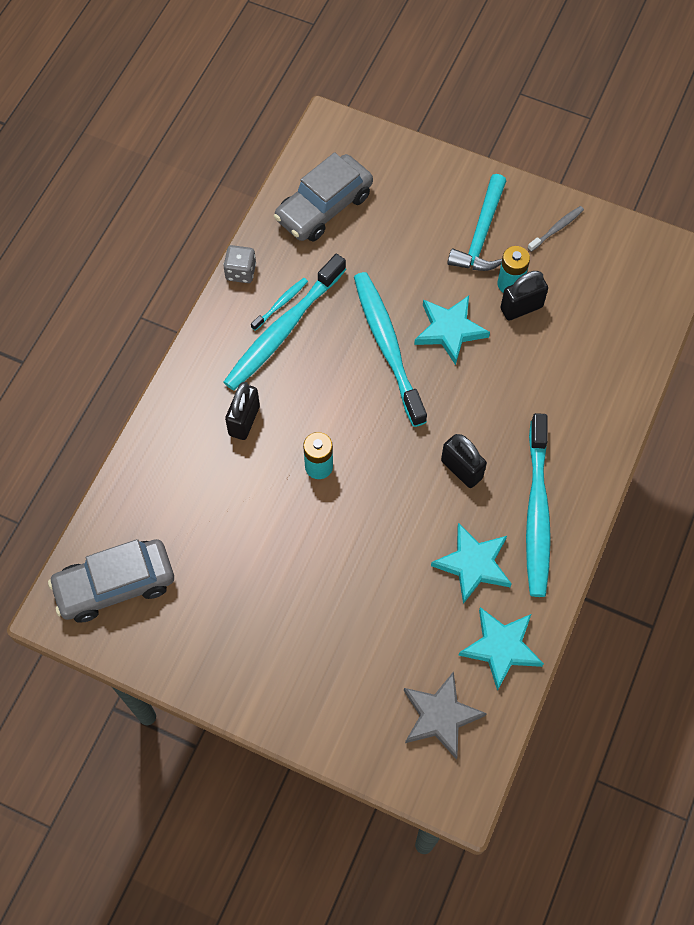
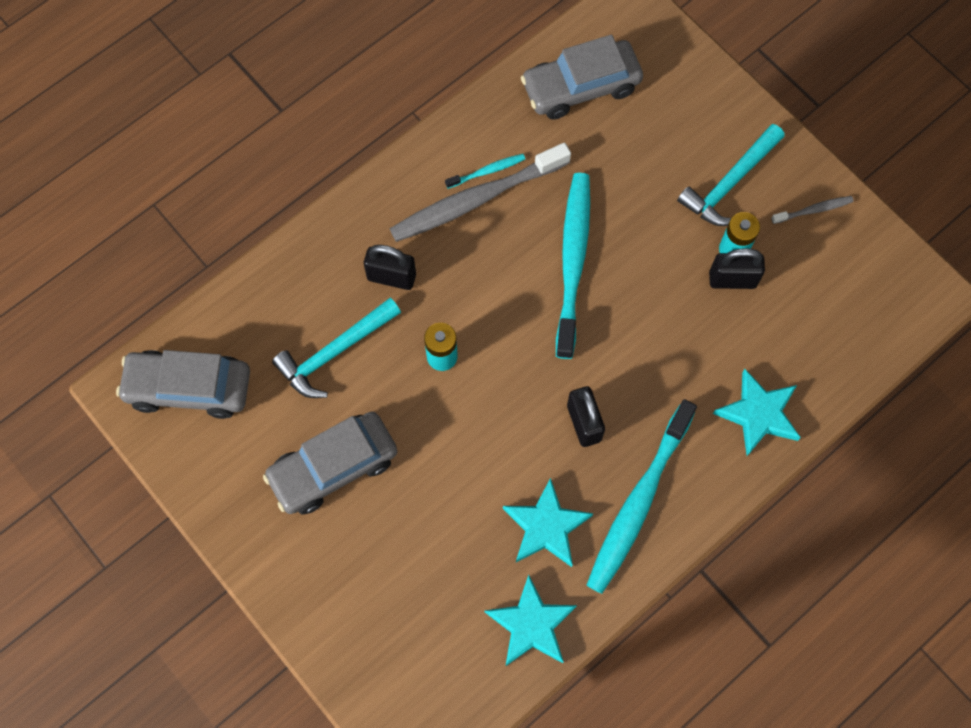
camera: 25 degrees right, 5 degrees up
grey dice [223,245,256,283] -> none
turquoise toothbrush [224,254,346,390] -> grey toothbrush [390,143,571,242]
black padlock [225,382,260,440] -> black padlock turned 60 degrees clockwise [364,245,416,290]
grey star [404,671,487,759] -> none
turquoise star [414,296,490,365] -> turquoise star moved to [713,369,801,456]
none -> grey car [263,411,397,515]
none -> turquoise hammer [272,298,401,398]

